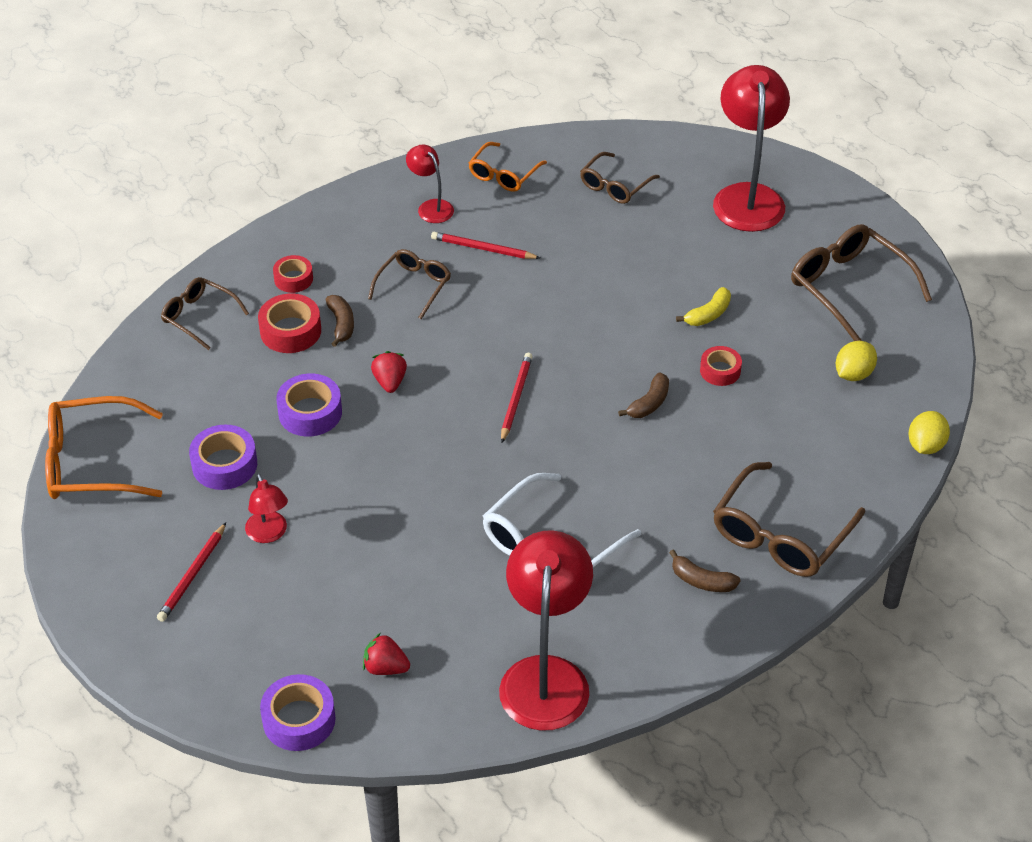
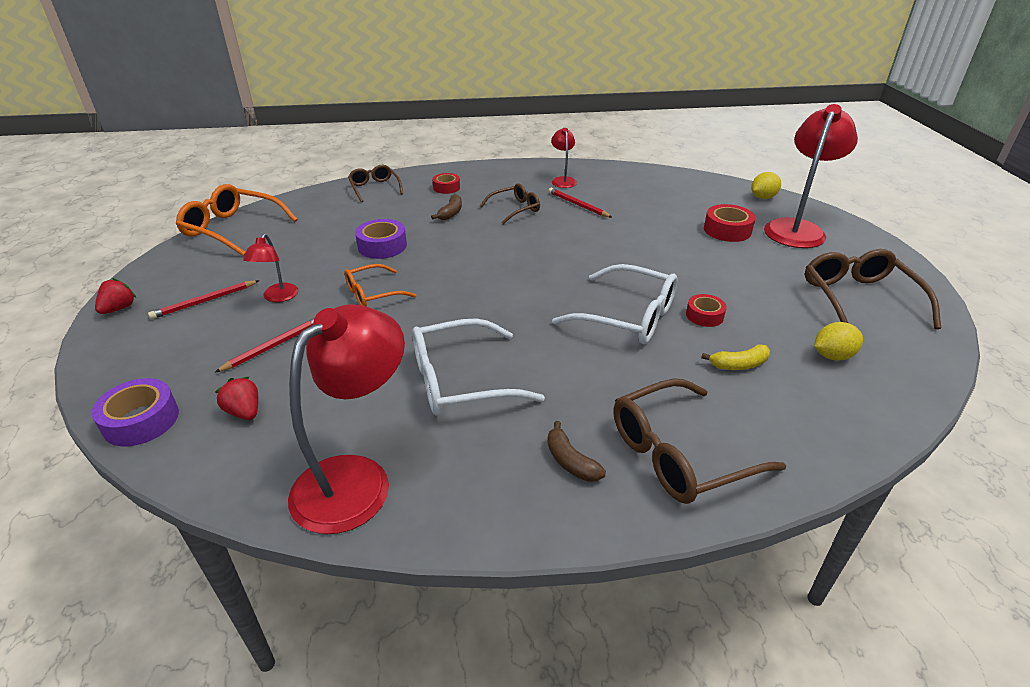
camera: 30 degrees right, 10 degrees down
purple tape [189,425,257,490] -> none
red tape [258,294,321,353] -> red tape moved to [704,204,756,242]
red strawberry [371,351,407,393] -> red strawberry moved to [95,278,136,314]
orange glasses [469,142,547,192] -> orange glasses moved to [345,264,416,307]
red pencil [501,353,533,443] -> red pencil moved to [214,318,314,373]
brown glasses [580,152,660,204] -> none
brown banana [618,372,669,418] -> white glasses [552,264,678,344]
yellow banana [676,287,731,326] -> yellow banana moved to [701,344,770,370]
yellow lemon [908,411,950,454] -> yellow lemon moved to [751,172,781,199]

